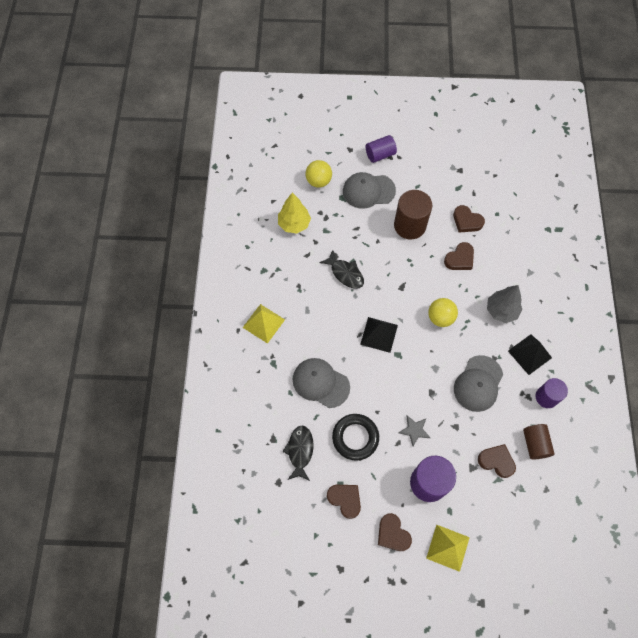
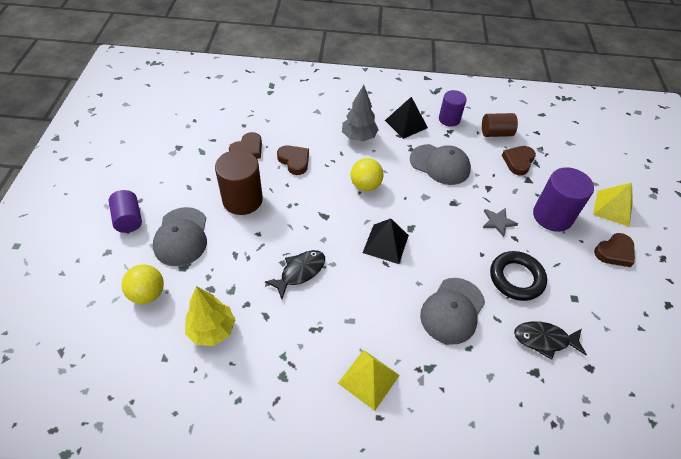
camera: 90 degrees left, 15 degrees down
brown heart [327,485,361,519] -> none

